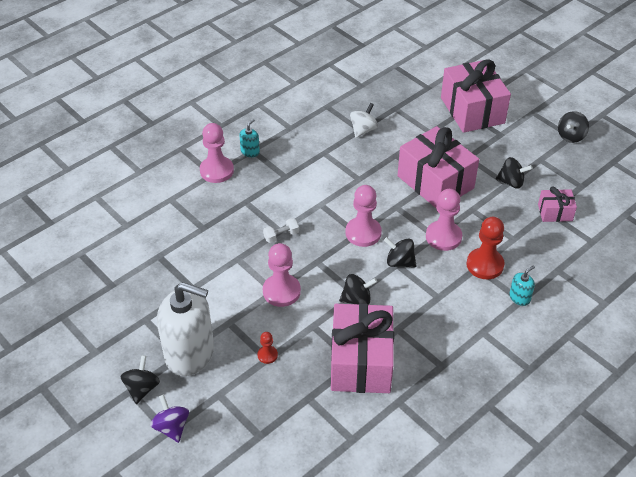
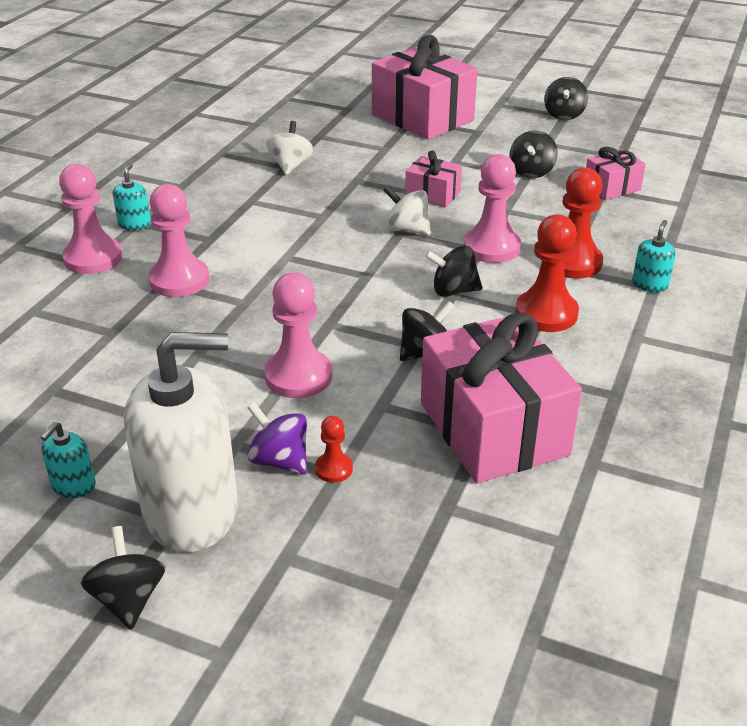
camera: 25 degrees left, 10 degrees down
purple spinning top [150,394,189,443] -> purple spinning top moved to [248,402,307,475]
white dumbbell [263,218,299,243] -> none
pink pawn [345,185,382,247] -> pink pawn moved to [148,184,209,297]
pink gift [398,126,479,208] -> pink gift [405,151,462,208], size x0.48
black spinning top [496,157,533,188] -> black spinning top turned 120 degrees clockwise [509,131,558,178]
none -> turquoise soap dispenser [41,422,96,498]
none -> white spinning top [383,186,431,235]
none -> red pawn [515,214,579,332]

